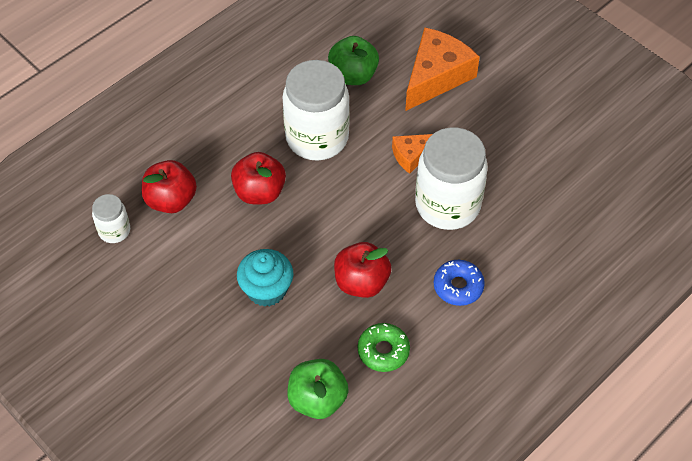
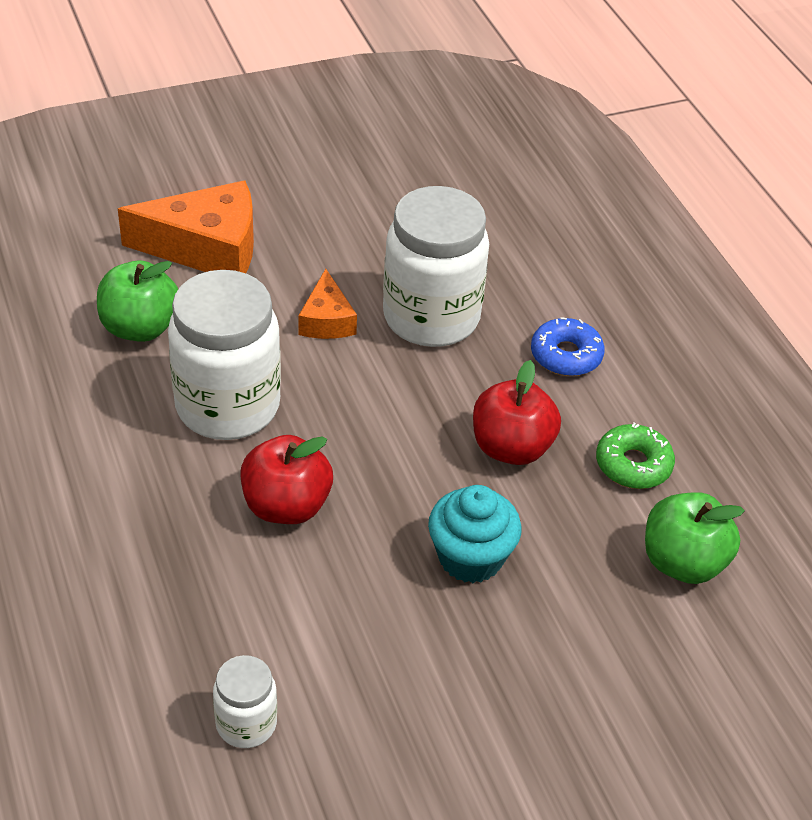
camera: 70 degrees left, 10 degrees down
red apple [142,160,197,213] -> none
orange cheese [405,27,480,111] -> orange cheese turned 120 degrees clockwise [118,181,254,273]

